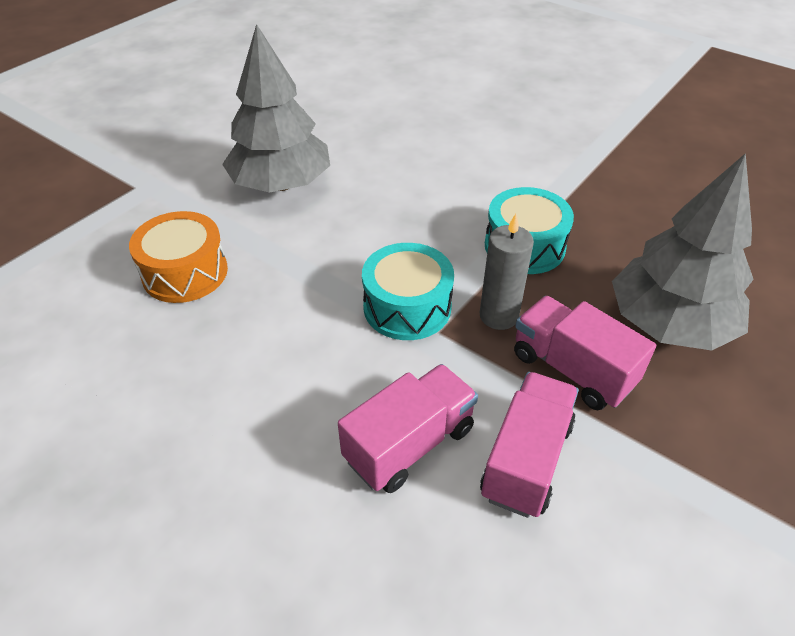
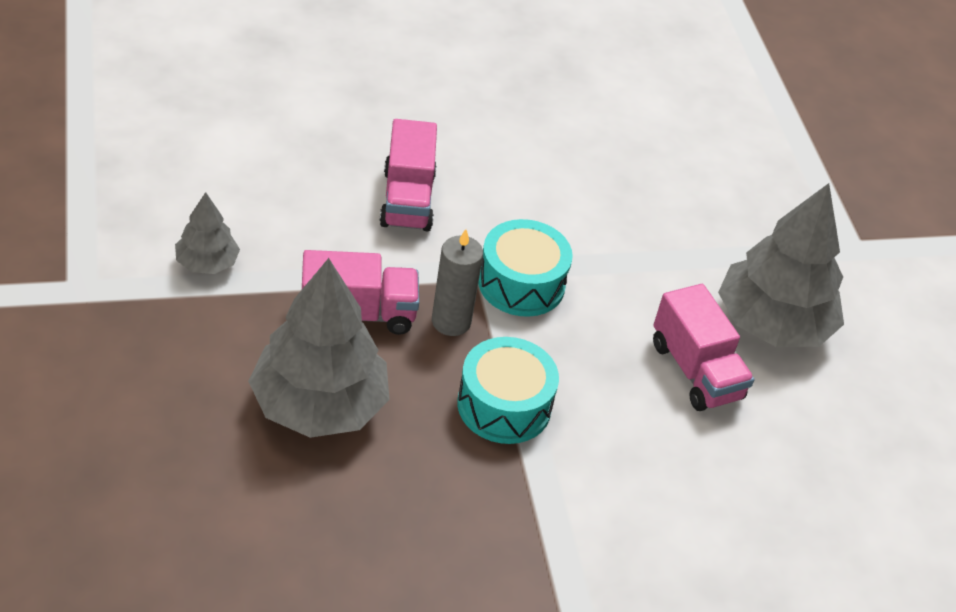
camera: 125 degrees right, 0 degrees up
orange drum [129,211,228,303] -> none
pink truck [480,372,579,518] -> pink truck moved to [653,284,754,411]
none -> grey tree [175,192,240,274]

